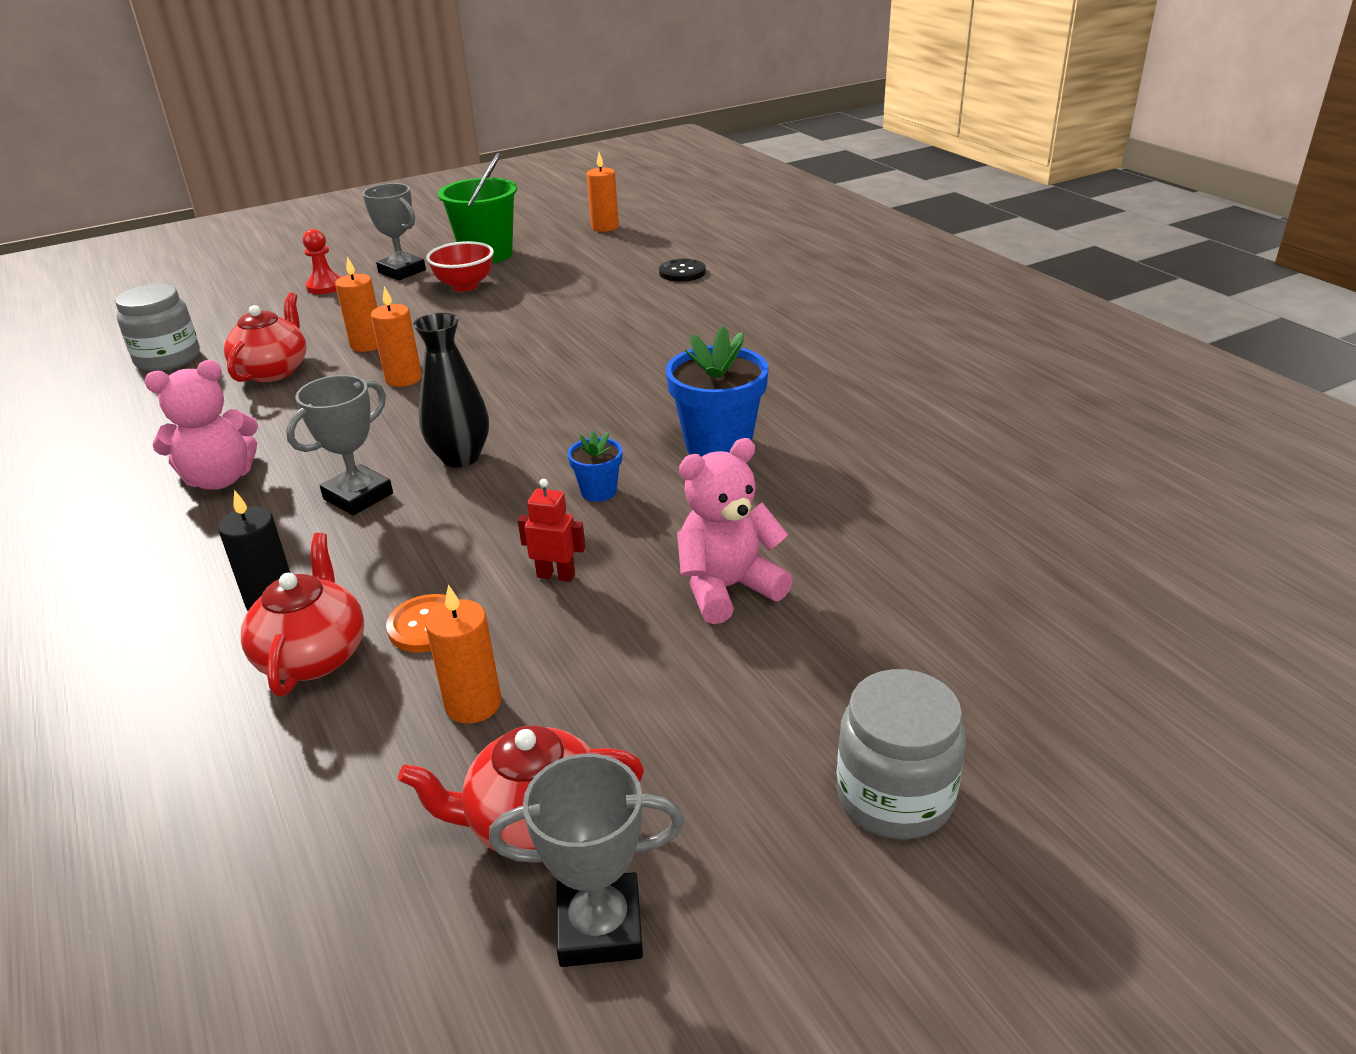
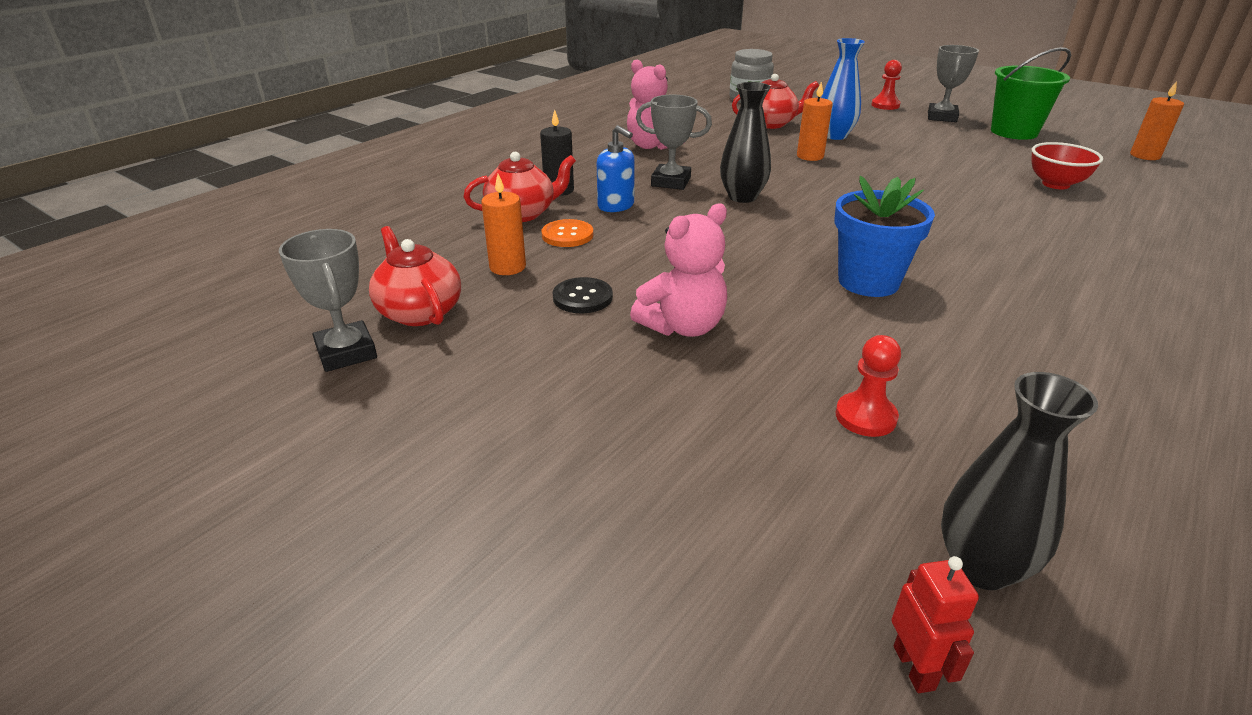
camera: 65 degrees right, 0 degrees up
orange candle [335,256,378,352] -> blue vase [821,38,865,140]
red bowl [426,241,494,291] -> red bowl moved to [1031,142,1103,189]
red robot [518,479,586,582] -> red robot moved to [891,556,979,693]
blue flower pot [567,431,622,502] -> none
black button [659,259,706,282] -> black button moved to [552,277,613,313]
pink teddy bear [677,438,793,624] -> pink teddy bear turned 105 degrees clockwise [630,203,727,337]
grey jar [836,669,966,839] -> none
none -> blue soap dispenser [597,125,635,212]
none -> red pawn [836,335,901,437]
none -> black vase [941,372,1098,590]

